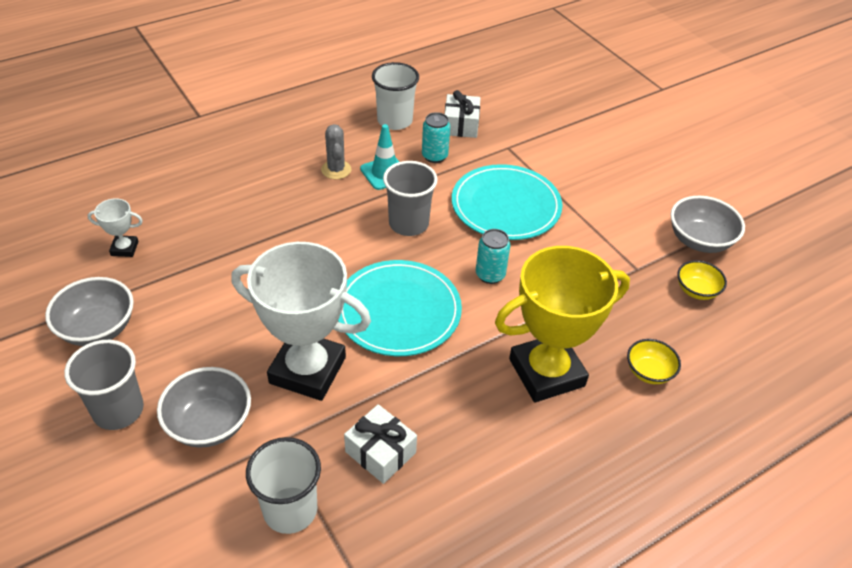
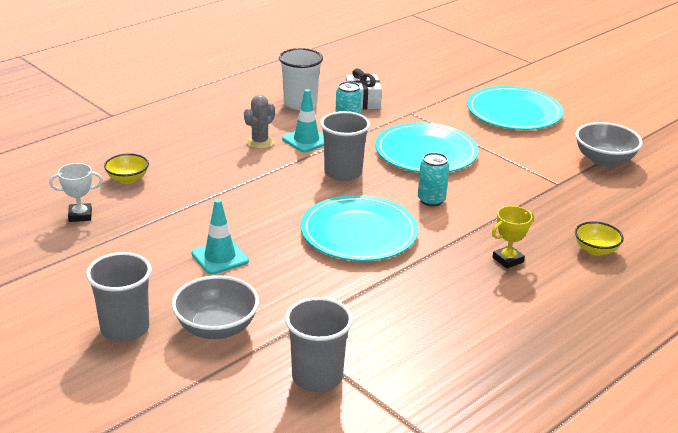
camera: 10 degrees left, 15 degrees down
grey bowl [45,277,134,346] -> none
white trophy [231,242,371,401] -> none
white cup [246,437,321,534] -> grey cup [285,297,353,392]
grey cactus [321,124,351,179] -> grey cactus turned 60 degrees clockwise [244,94,275,149]
white gift [344,404,417,484] -> none
yellow trophy [495,246,630,402] -> yellow trophy [492,206,534,269], size x0.43
yellow bowl [677,260,727,300] -> yellow bowl moved to [104,153,149,184]
none -> turquoise traffic cone [191,199,249,275]
none -> turquoise plate [467,86,563,130]

